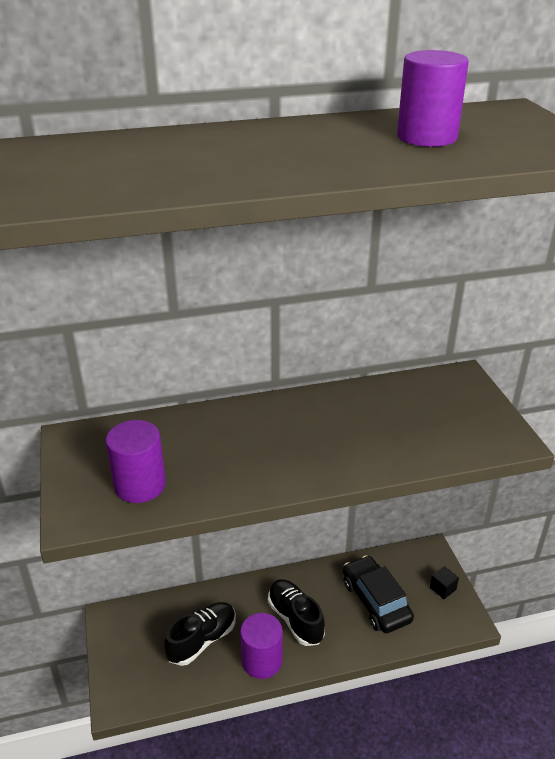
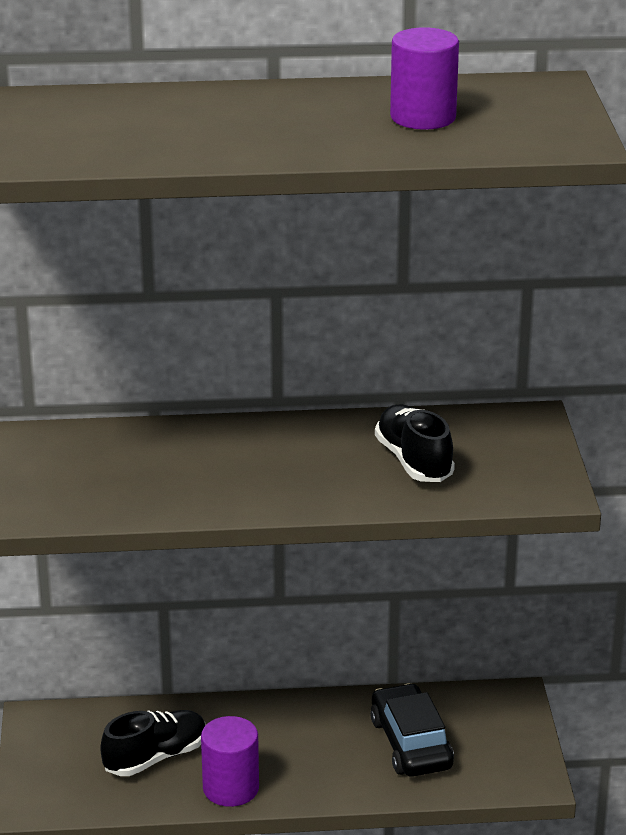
camera: 10 degrees right, 5 degrees down
purple cylinder [106,420,166,503] -> none
black shoe [268,579,325,646] -> black shoe moved to [375,405,455,482]
black cube [430,566,459,599] -> none

